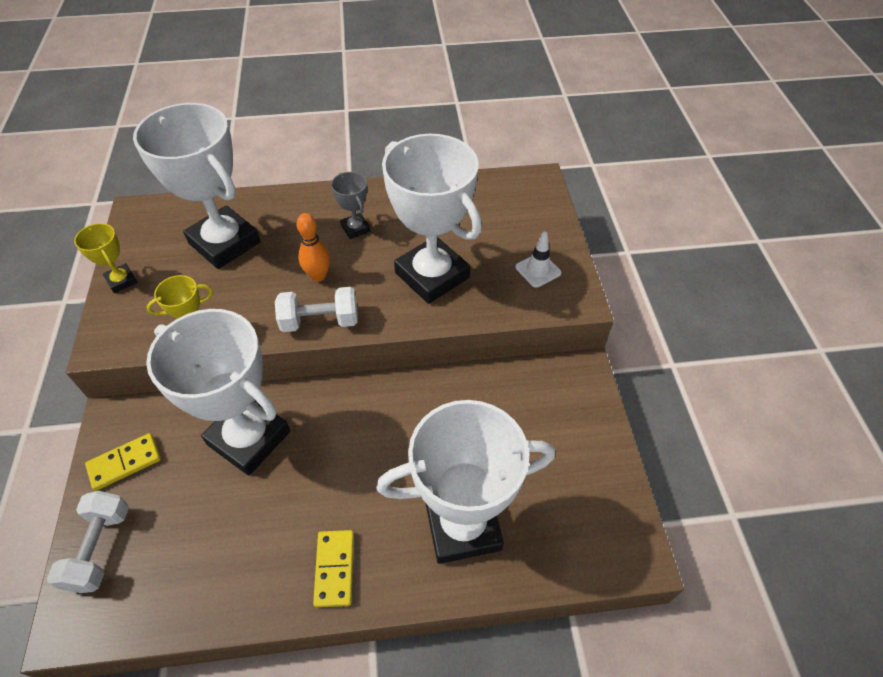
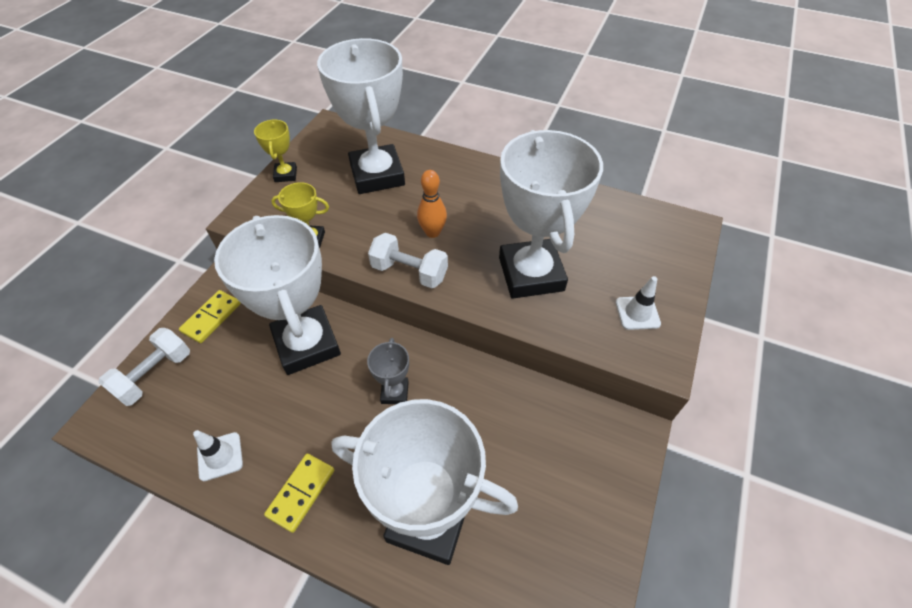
camera: 30 degrees right, 0 degrees up
yellow domino [85,433,161,491] -> yellow domino turned 60 degrees counterclockwise [179,290,241,343]
grey trophy [331,172,370,239] -> grey trophy moved to [367,338,409,404]
none -> white traffic cone [193,430,243,481]

